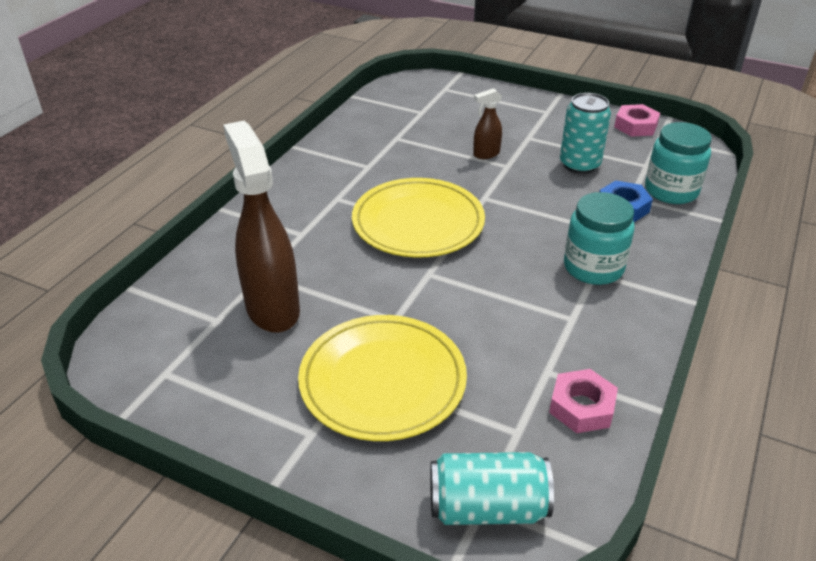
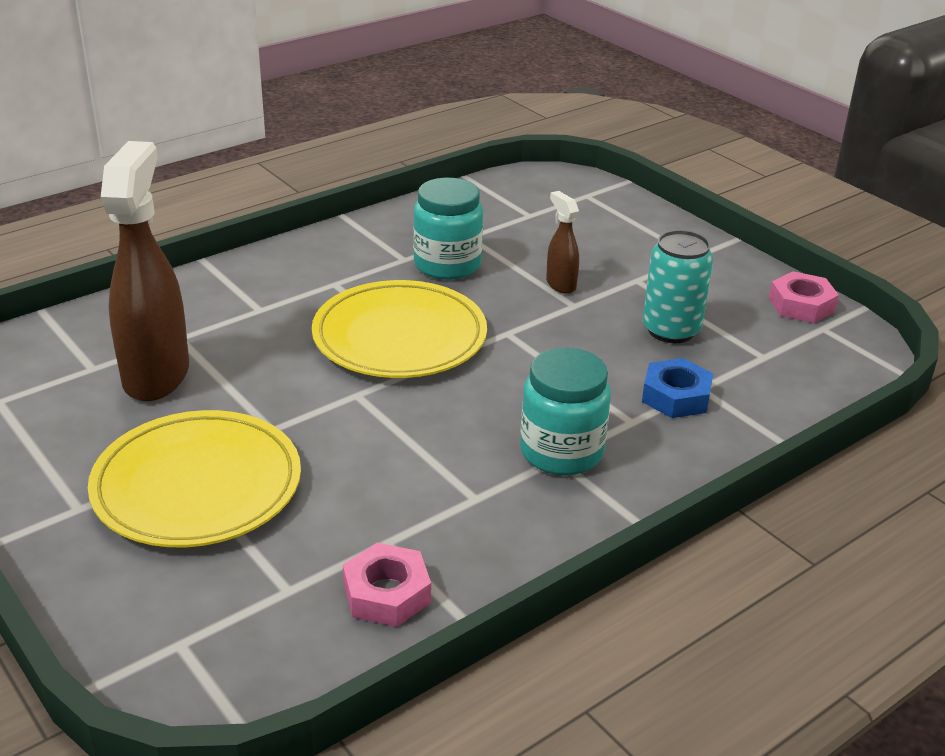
camera: 25 degrees right, 5 degrees down
turquoise can [430,452,554,525] -> none
brown spray bottle [473,88,502,159] -> brown spray bottle turned 60 degrees clockwise [546,191,579,294]
turquoise jar [645,122,712,204] -> turquoise jar moved to [413,178,483,280]

